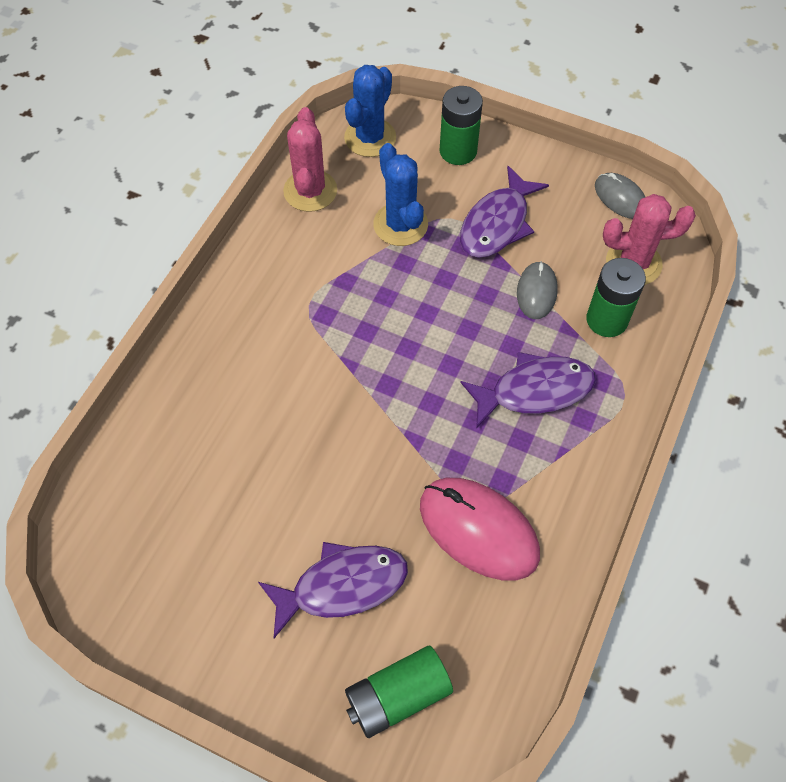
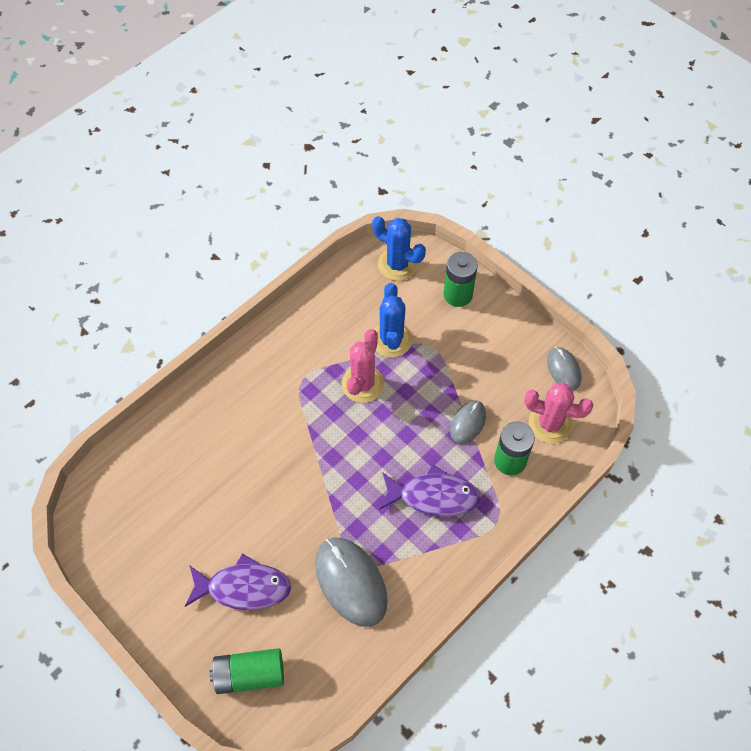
camera: 20 degrees right, 0 degrees up
pink cactus [283,107,337,212] -> pink cactus moved to [342,329,384,403]
blue cactus [344,65,396,157] -> blue cactus turned 75 degrees clockwise [372,216,426,281]
pink mouse [420,478,540,581] -> grey mouse [315,538,388,627]
purple fish [460,166,549,258] -> none

